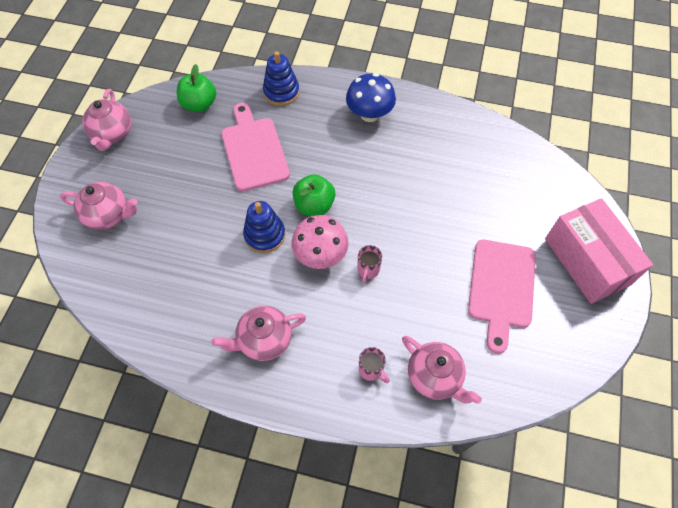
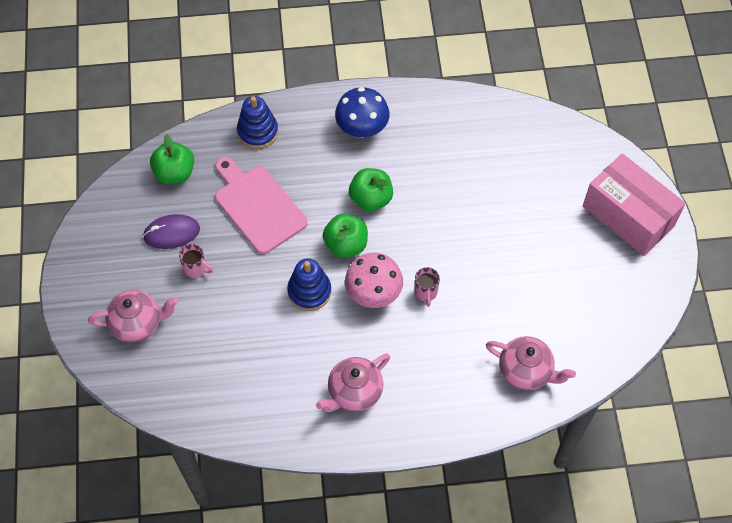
camera: 20 degrees left, 0 degrees up
pink teapot [82,89,131,151] -> none
pink mug [359,347,390,383] -> pink mug moved to [179,244,213,278]
pink cutting board [468,240,536,354] -> none
none -> purple mouse [143,214,200,249]
none -> green apple [349,168,393,211]

